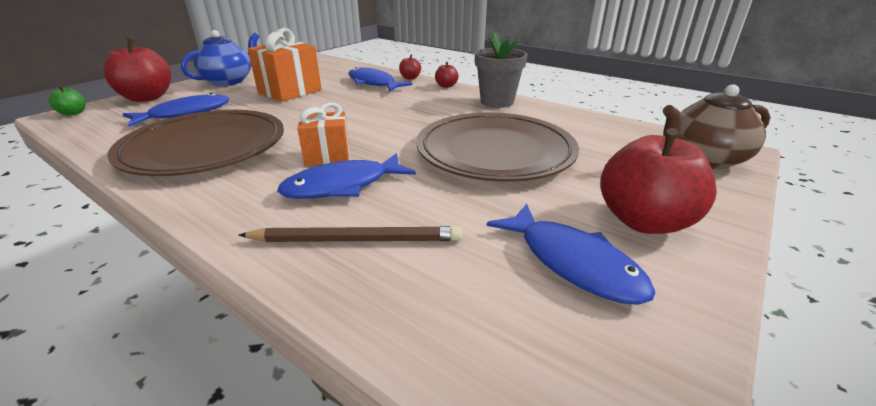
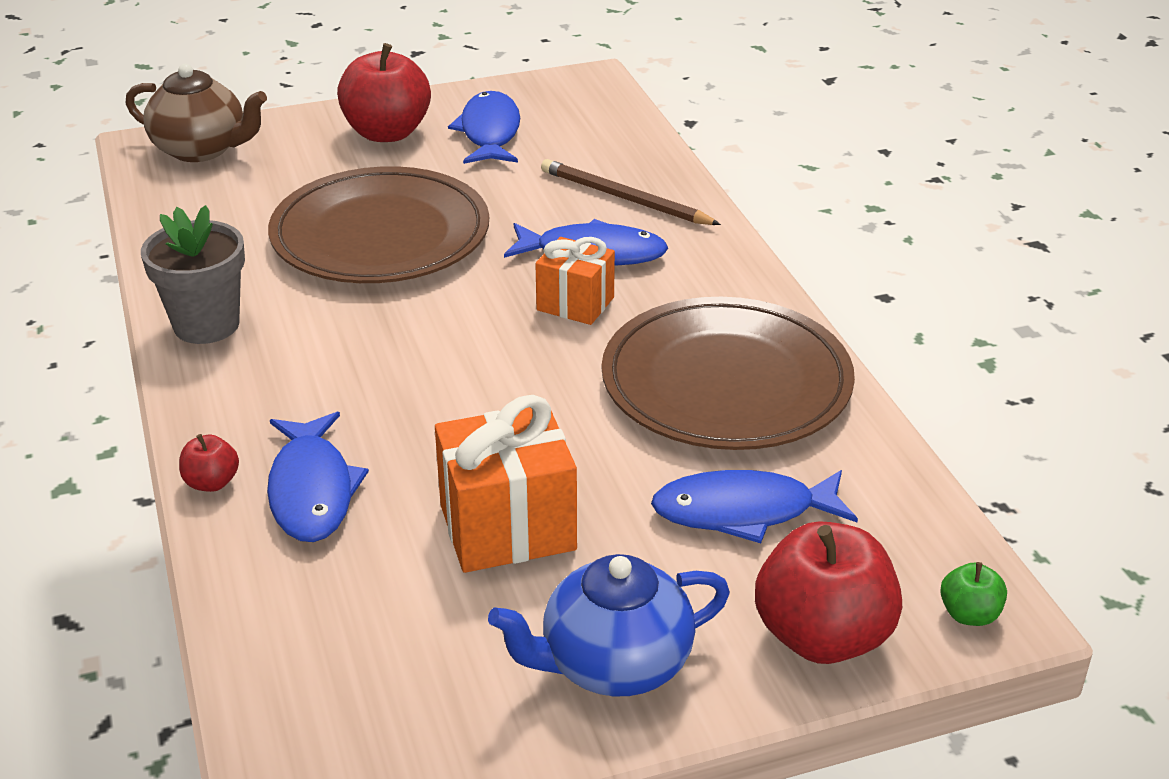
camera: 145 degrees left, 5 degrees up
red apple [435,62,458,88] -> none

